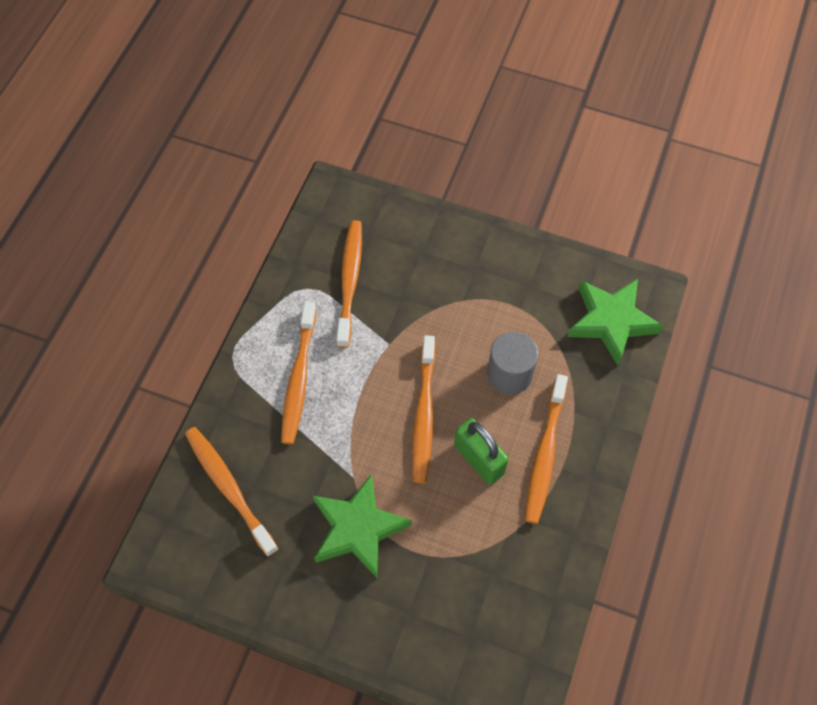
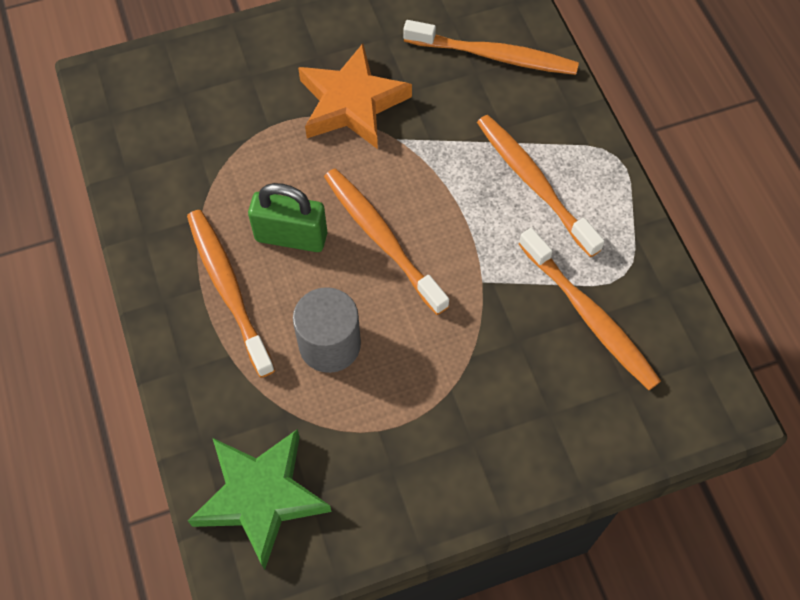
camera: 140 degrees right, 0 degrees up
green star [313,473,412,578] -> orange star [298,44,412,149]

